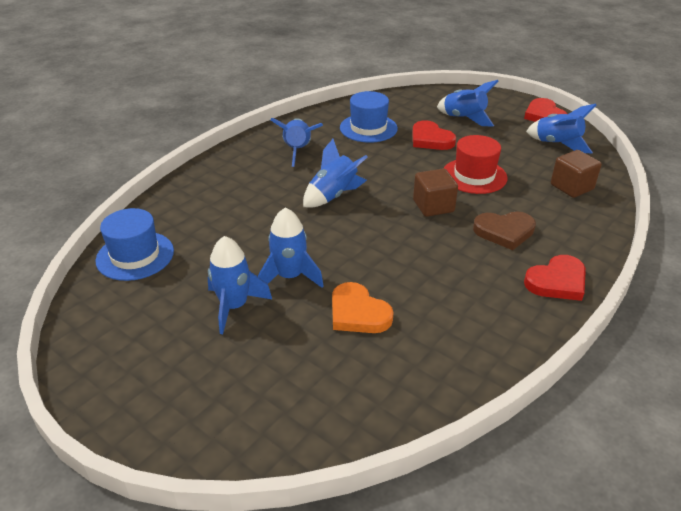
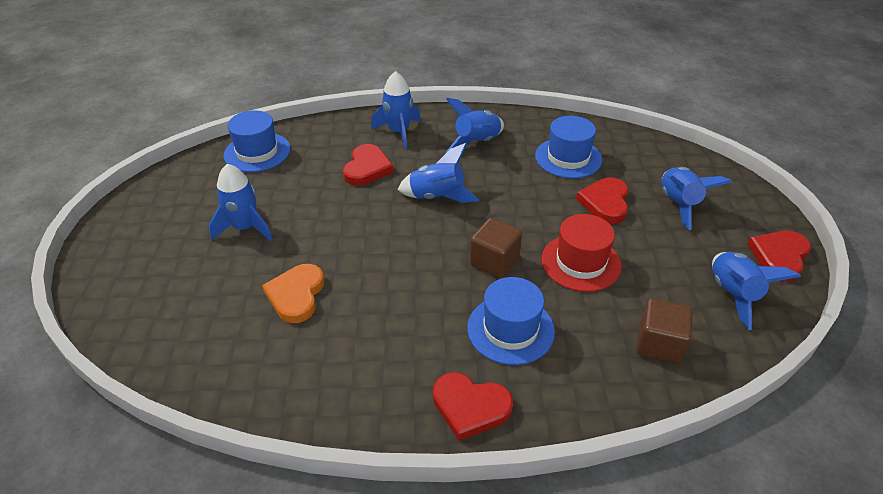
camera: 50 degrees right, 5 degrees up
blue rocket [258,207,324,288] -> blue rocket moved to [371,71,421,149]
brown heart [473,211,536,250] -> blue hat [467,277,555,365]
none -> red heart [343,144,394,186]

